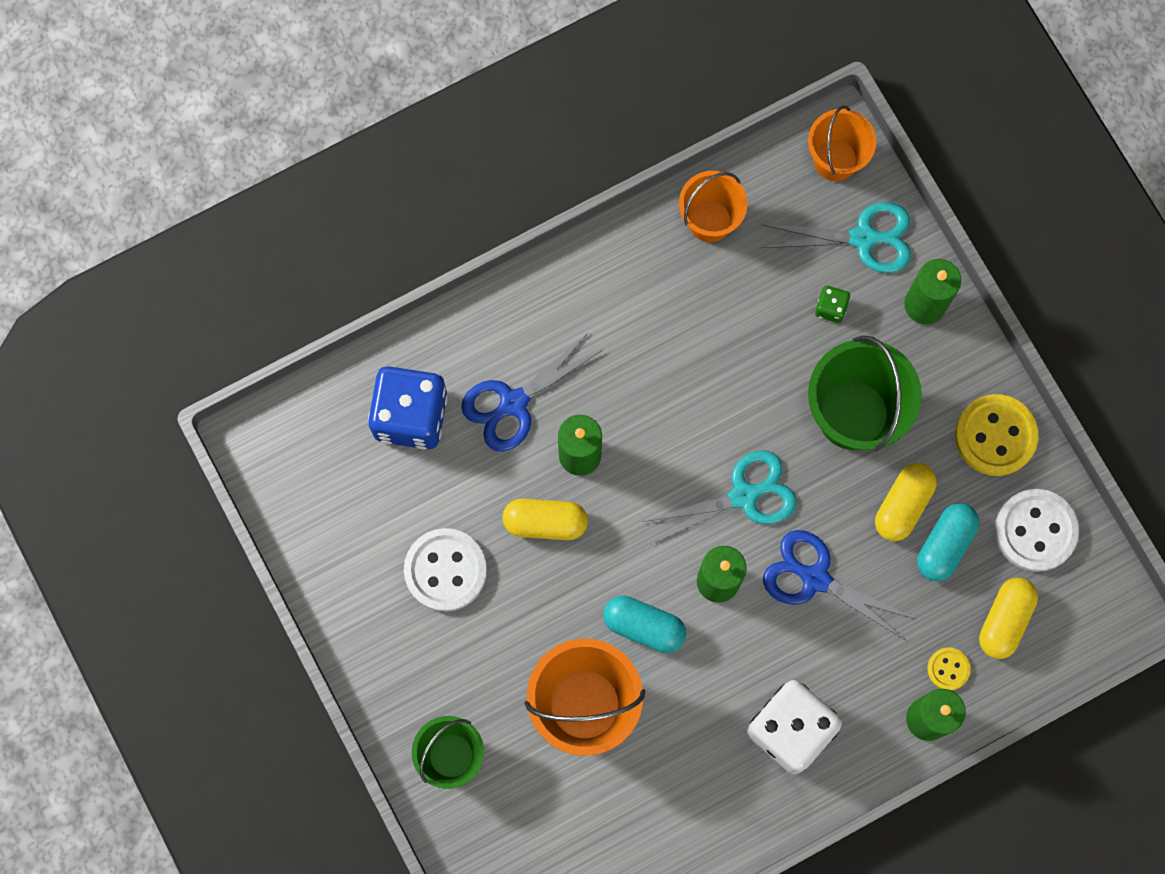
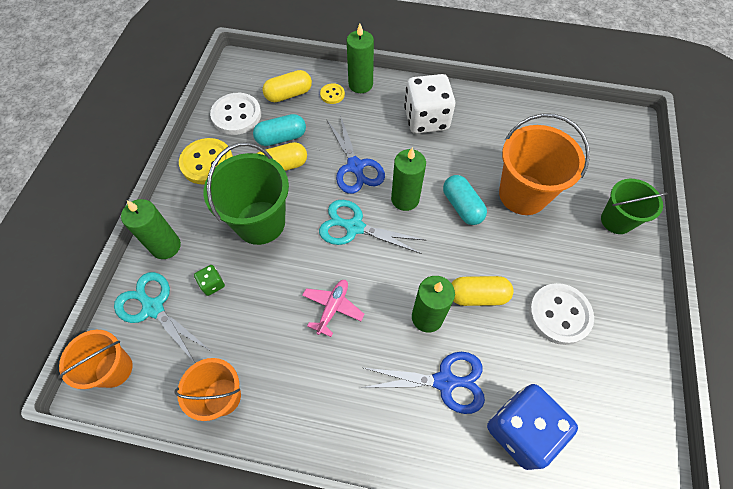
camera: 140 degrees left, 15 degrees down
yellow capsule [502,499,588,540] -> yellow capsule turned 45 degrees counterclockwise [451,276,514,306]
none -> pink plane [302,280,365,337]

